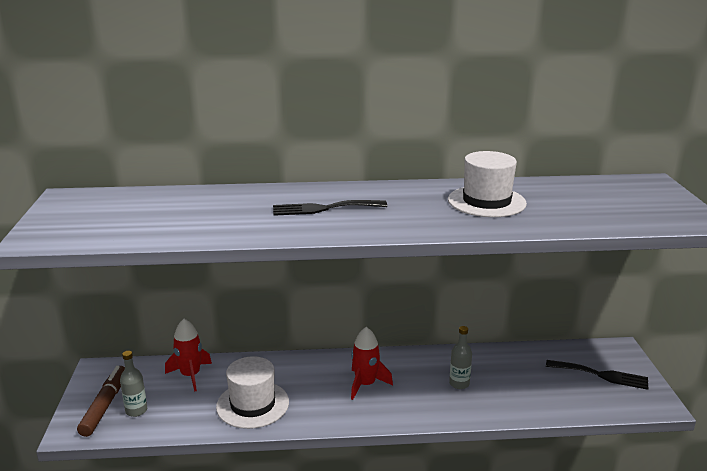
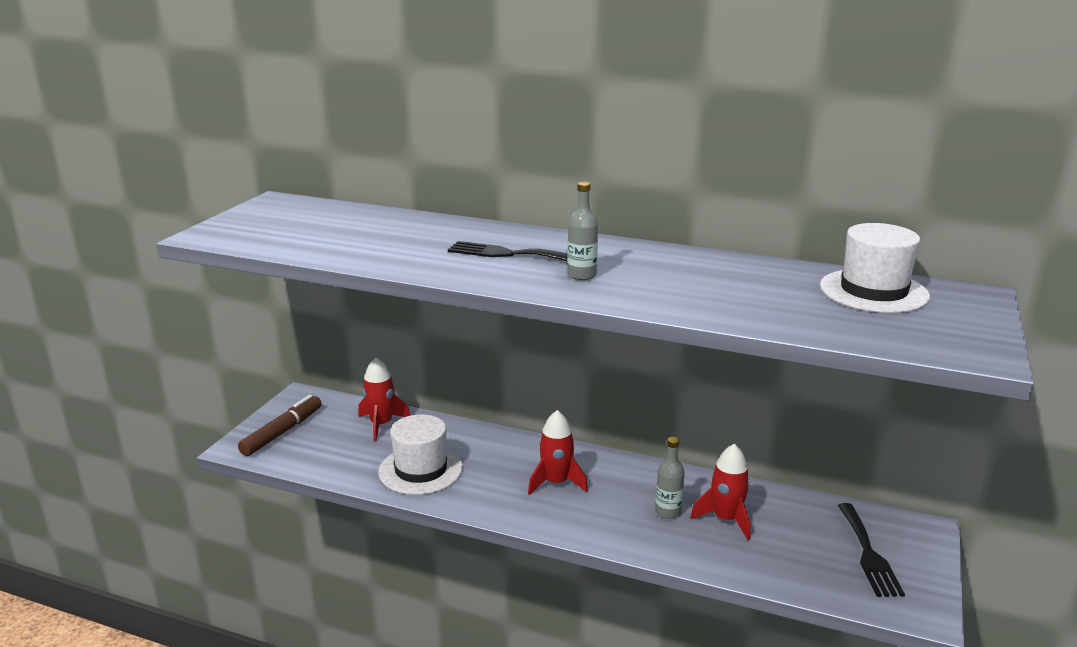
camera: 25 degrees right, 0 degrees up
grey bottle [120,351,147,417] -> grey bottle moved to [567,182,598,280]
white hat [448,151,527,217] -> white hat moved to [820,223,930,313]
black fork [546,360,648,390] -> black fork turned 45 degrees clockwise [838,503,905,597]
none -> red rocket [690,444,750,540]

